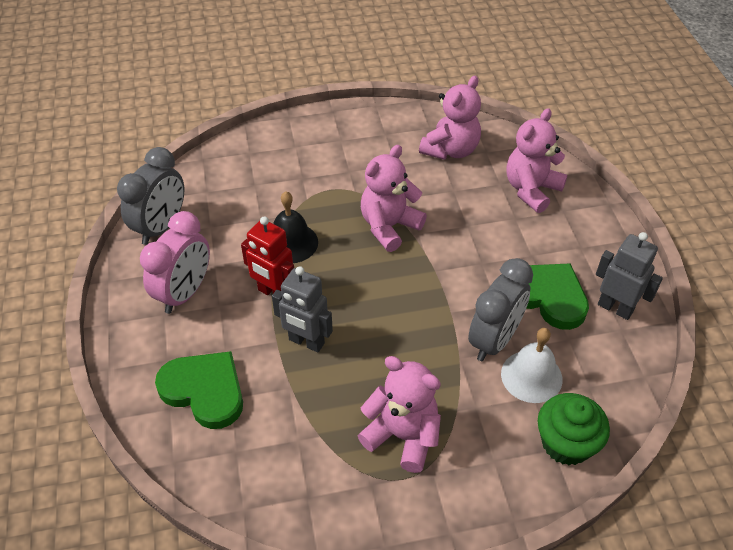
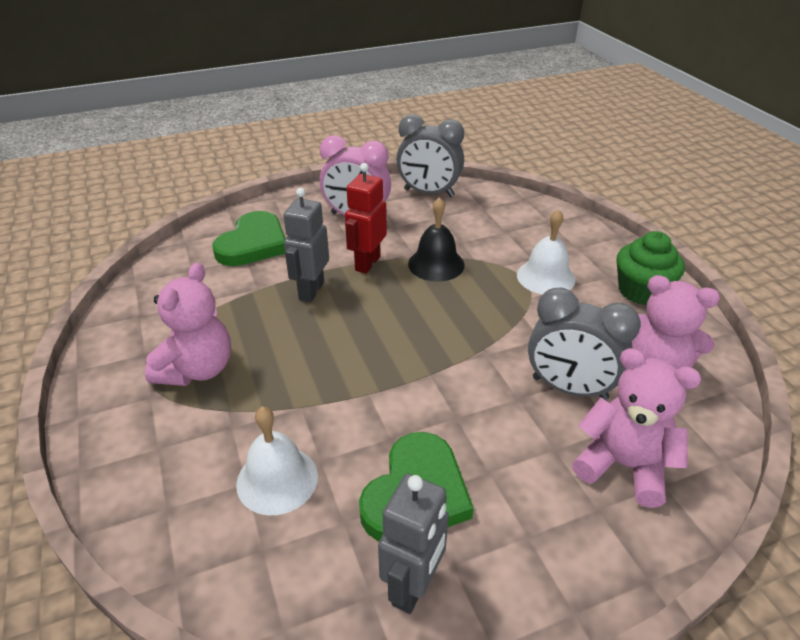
camera: 80 degrees right, 10 degrees down
pink teddy bear [361,145,427,252] -> none
grey clock [468,258,533,361] -> grey clock moved to [528,288,641,400]
green cupcake [538,393,610,465] -> green cupcake moved to [617,231,685,305]
none -> white bell [517,209,576,295]

